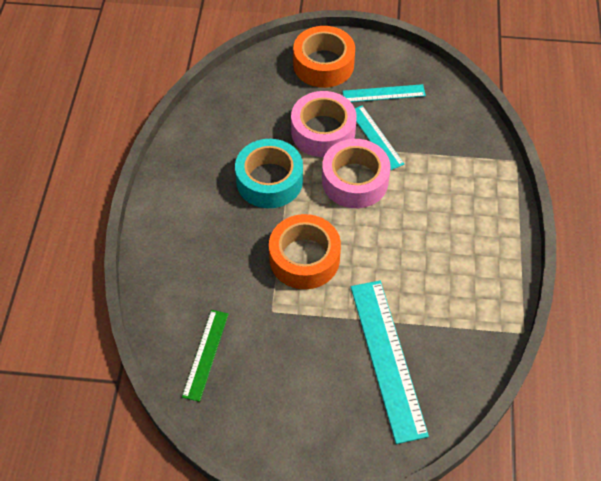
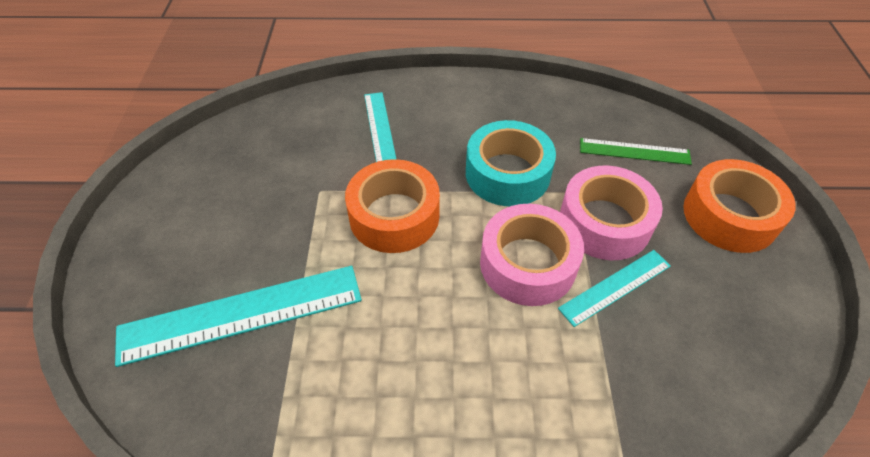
camera: 85 degrees right, 5 degrees down
green ruler [182,310,228,402] -> green ruler moved to [580,138,692,165]
turquoise ruler [343,84,426,102] -> turquoise ruler moved to [364,92,396,162]

